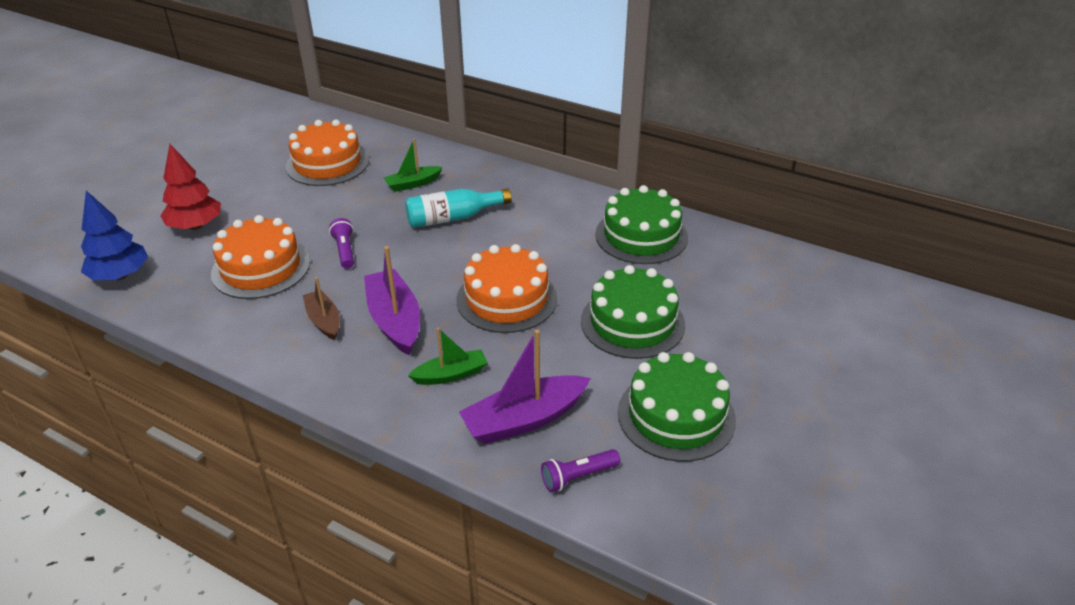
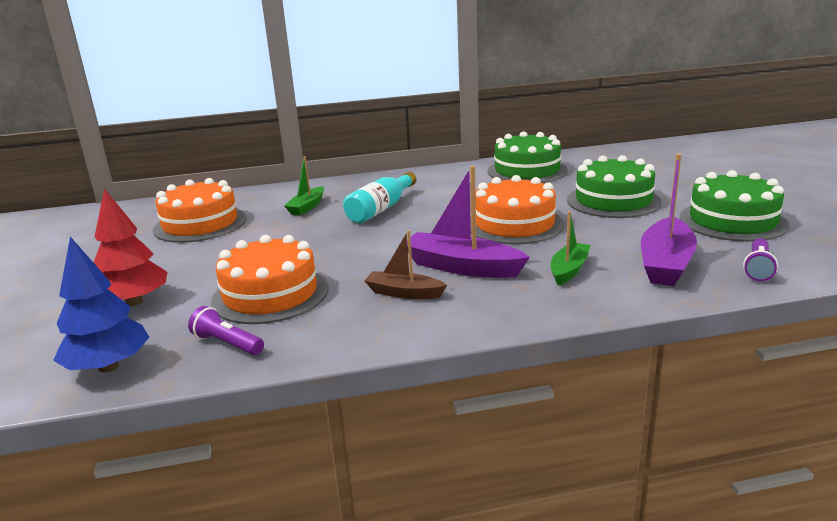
camera: 40 degrees left, 15 degrees down
purple flashlight [329,218,354,269] -> purple flashlight moved to [188,306,264,355]

